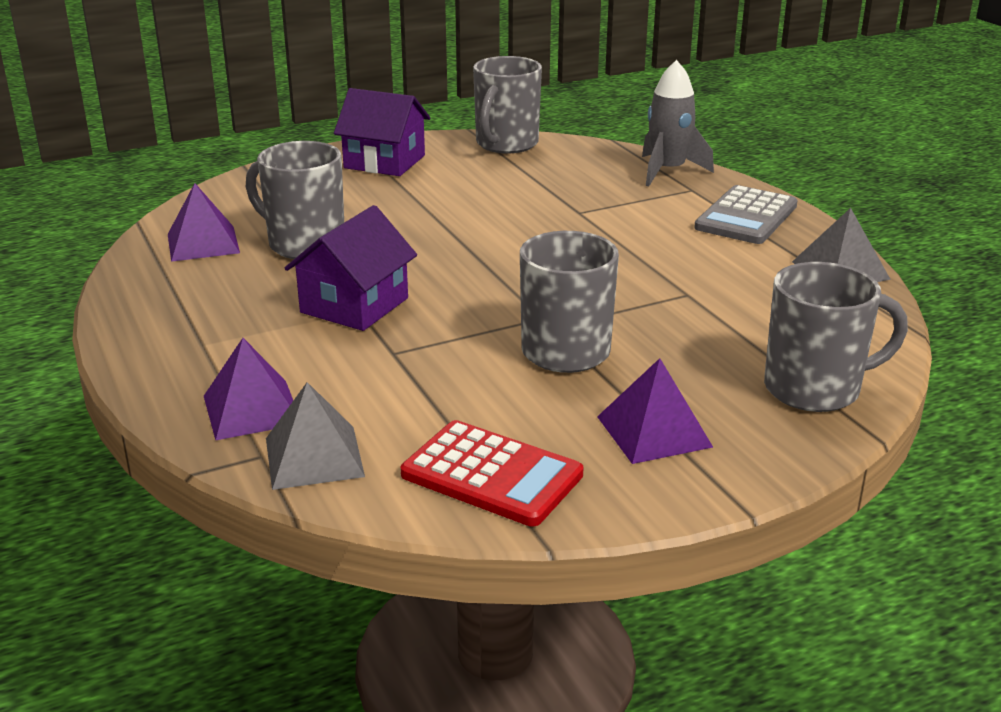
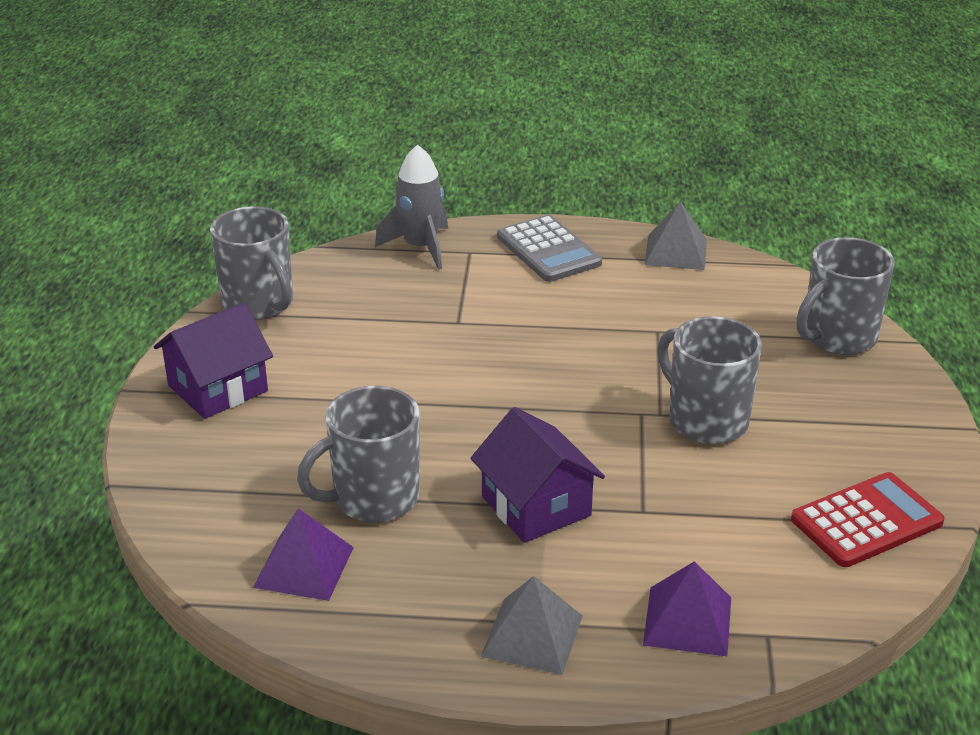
camera: 60 degrees left, 5 degrees up
grey pyramid [266,382,365,490] -> grey pyramid moved to [480,576,583,675]
purple pyramid [597,358,713,464] -> none
grey mug [764,262,908,412] -> grey mug turned 150 degrees counterclockwise [796,237,895,355]

